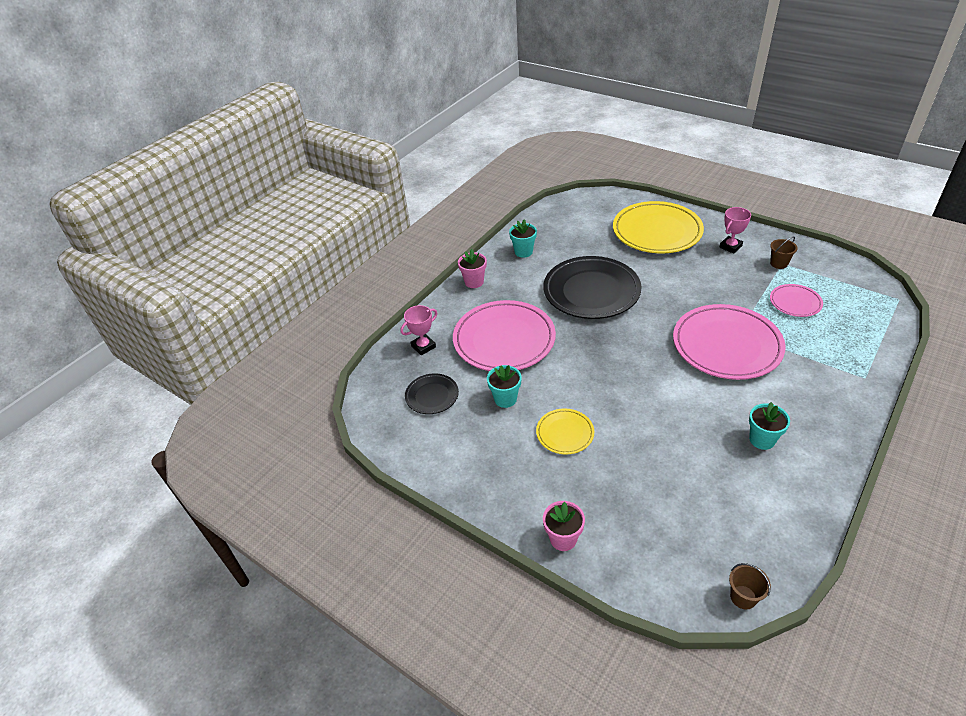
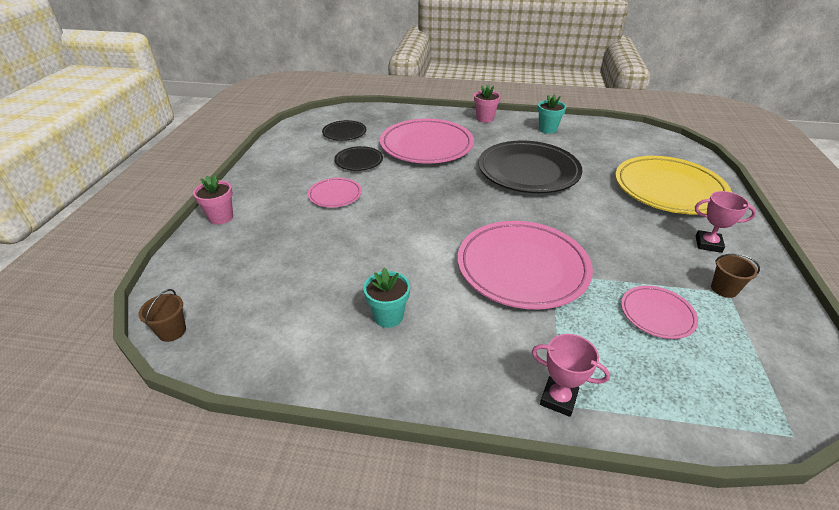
camera: 60 degrees right, 5 degrees down
pink trophy [400,305,437,355] -> pink trophy moved to [532,334,610,417]
turquoise flower pot [487,365,522,408] -> black plate [334,146,383,171]
yellow plate [536,408,594,454] -> pink plate [308,178,362,207]

